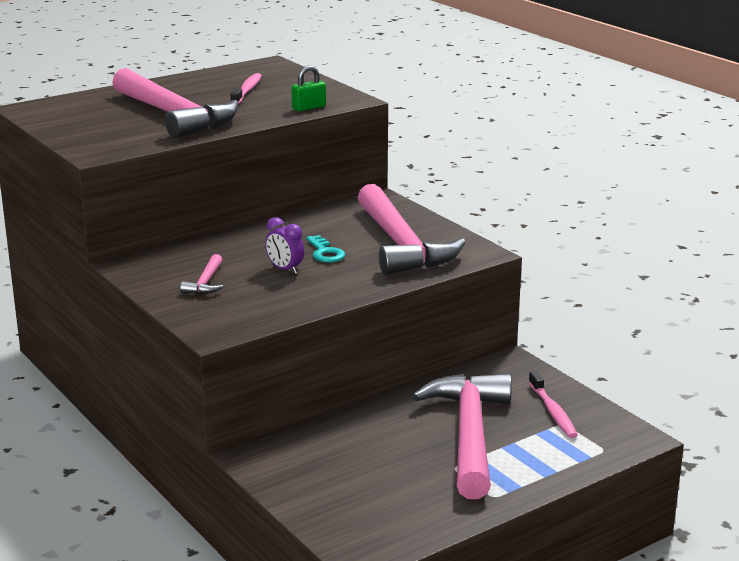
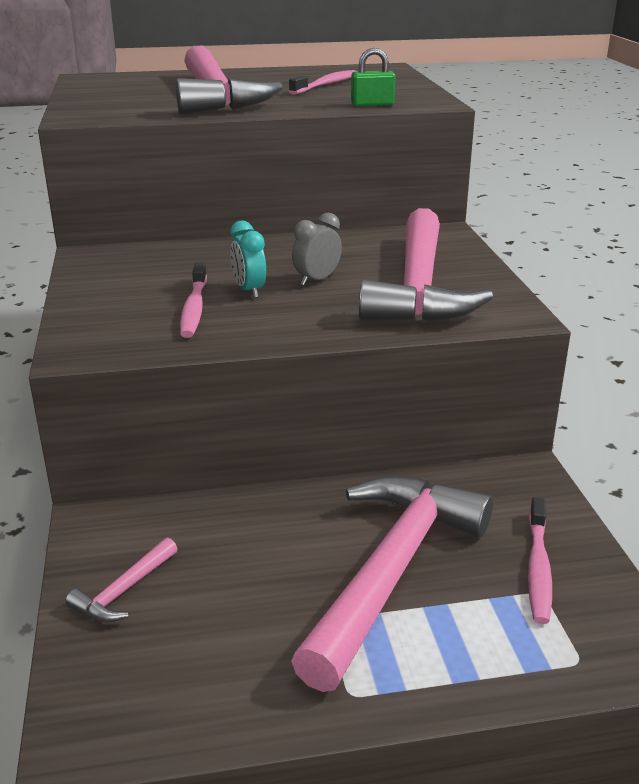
camera: 25 degrees right, 5 degrees up
pink hammer [180,254,223,294] -> pink hammer moved to [65,537,177,623]
purple clock [265,217,304,274] -> turquoise clock [230,220,266,298]
turquoise key [306,235,345,263] -> grey clock [292,213,342,286]
none -> pink toothbrush [180,262,207,338]

